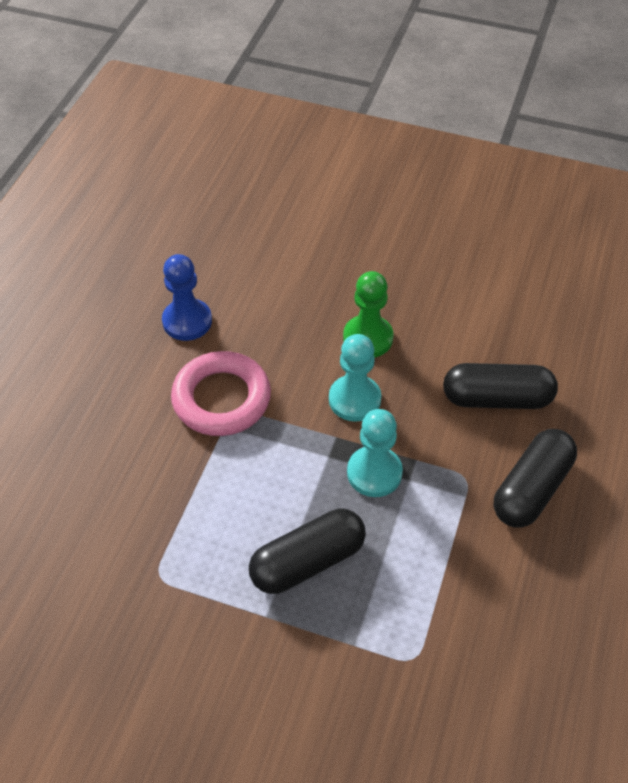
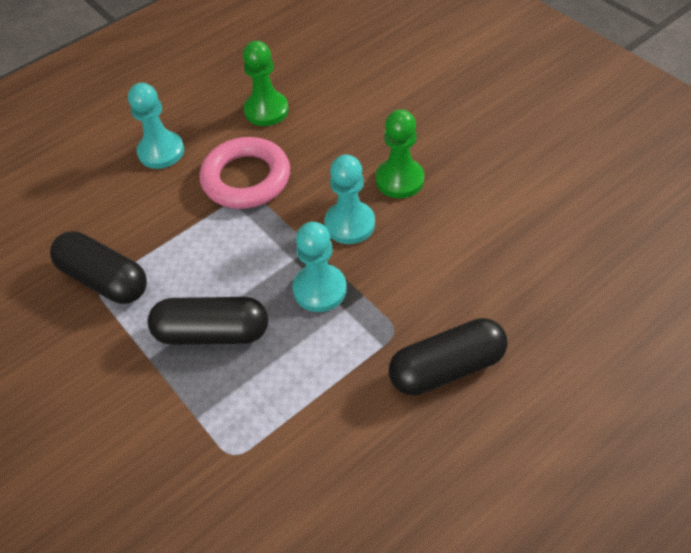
camera: 35 degrees right, 0 degrees up
blue pawn [162,254,212,341] -> green pawn [243,41,289,126]
black capsule [443,363,558,409] -> black capsule moved to [50,231,147,304]
none -> turquoise pawn [128,83,184,169]

